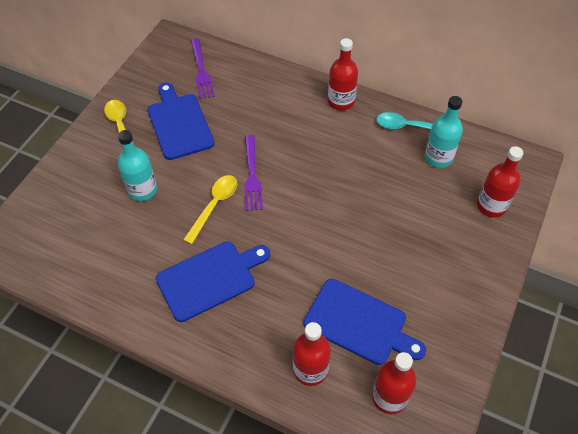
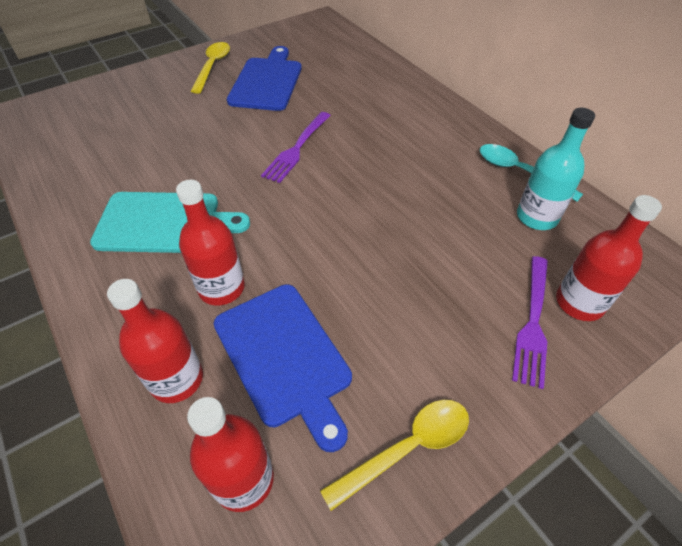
camera: 30 degrees right, 5 degrees down
turquoise bottle [118,130,157,201] -> none
blue cutting board [156,241,270,322] -> turquoise cutting board [90,192,250,253]
yellow spoon [183,175,238,244] -> yellow spoon moved to [320,400,469,511]
purple fork [191,38,215,99] -> purple fork moved to [512,256,548,389]
red bottle [328,38,358,111] -> red bottle moved to [176,180,245,306]

